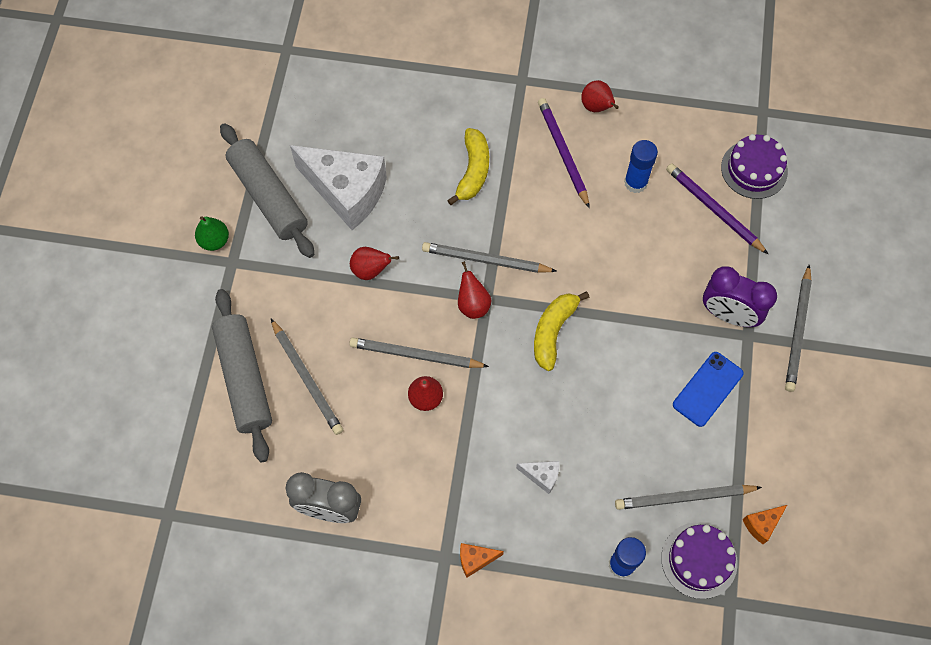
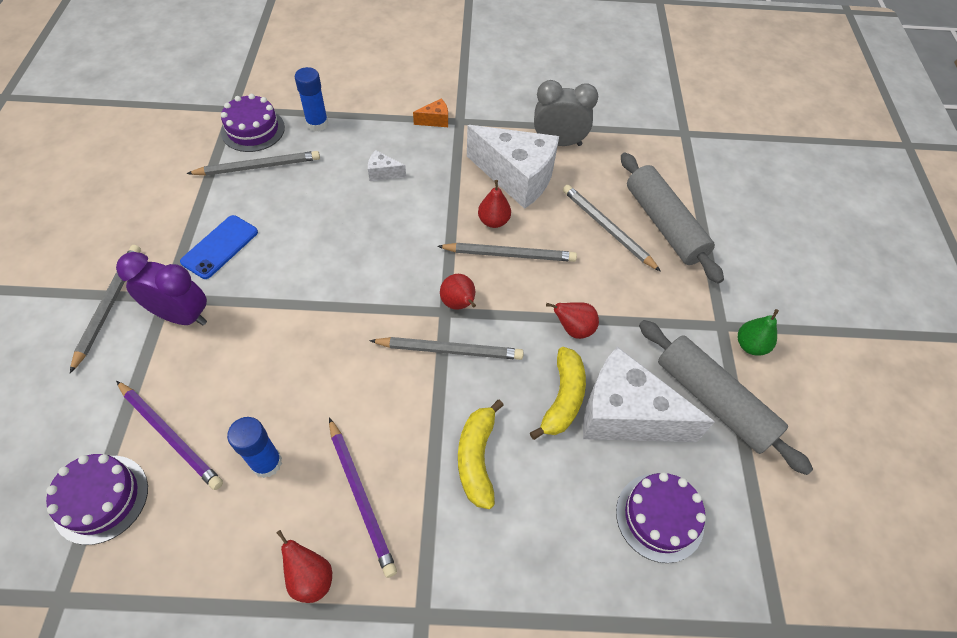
camera: 170 degrees right, 10 degrees down
yellow banana [534,292,590,371] -> yellow banana moved to [530,347,586,440]
orange cheese [743,505,787,544] -> none
none -> white cheese [467,125,559,209]
none -> purple cake [616,472,706,563]

